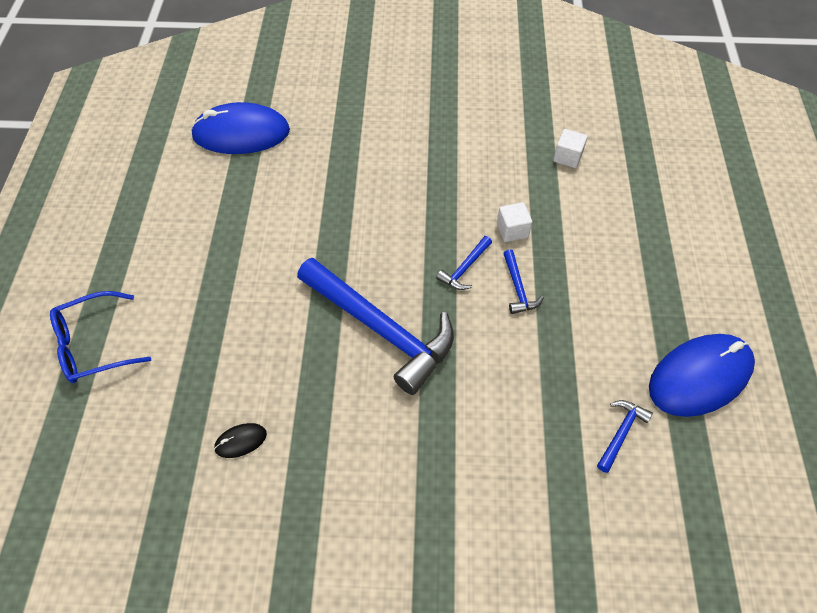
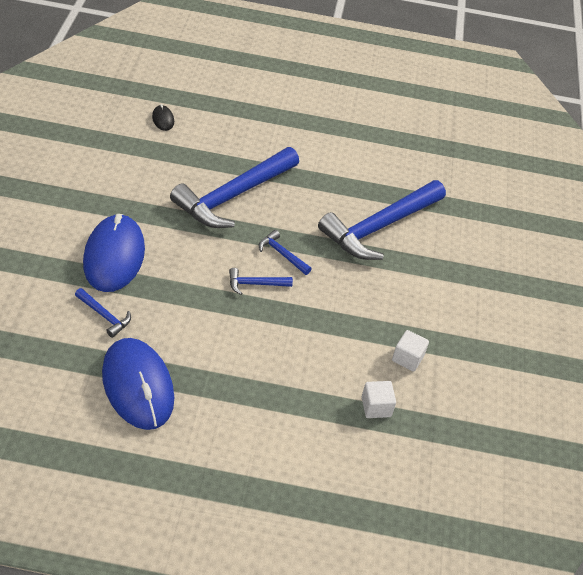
camera: 90 degrees right, 10 degrees down
blue glasses [50,291,151,383] -> none
blue mouse [190,102,290,154] -> blue mouse moved to [83,214,145,292]
white cube [497,202,532,242] -> white cube moved to [362,381,396,418]
none -> blue hammer [318,180,446,260]

